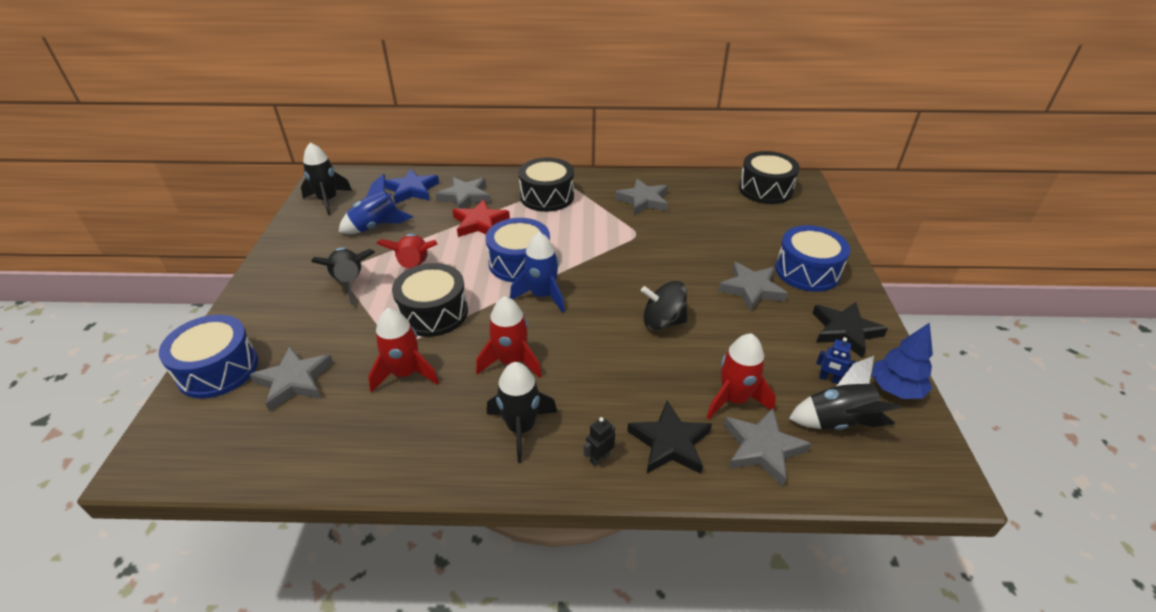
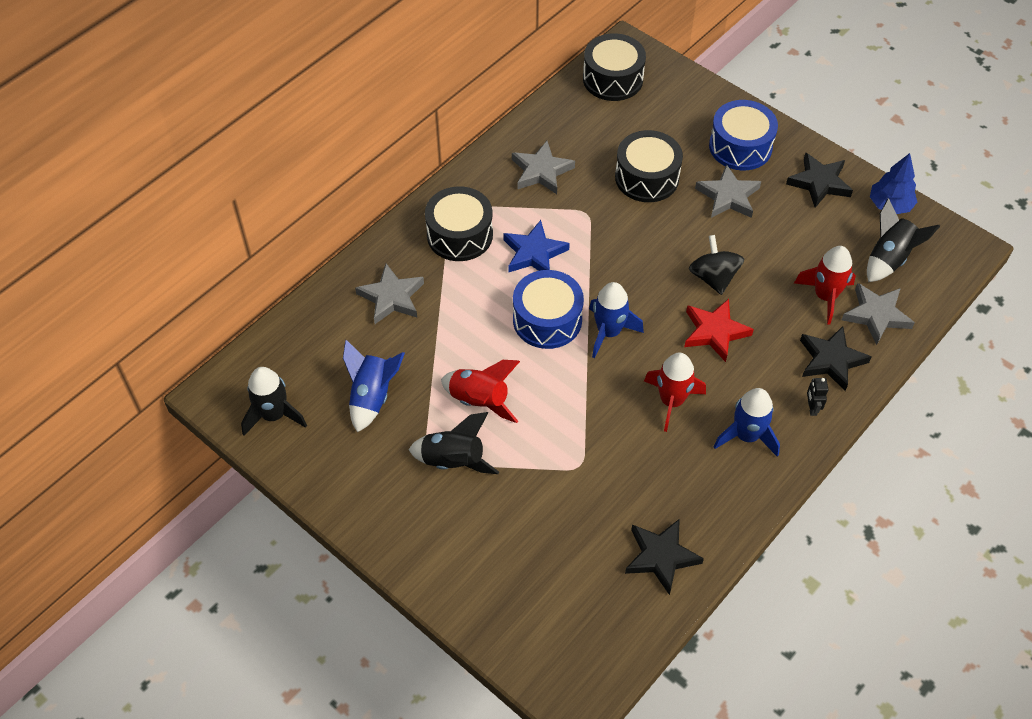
camera: 50 degrees left, 15 degrees up
blue drum [159,315,258,399] -> none
grey star [250,346,333,412] -> none
red rocket [368,308,439,393] -> none
blue star [385,169,439,204] -> blue star moved to [503,220,570,273]
black drum [392,263,468,337] -> black drum moved to [615,130,683,202]
red star [452,199,510,237] -> red star moved to [684,299,754,362]
black rocket [487,362,557,463] -> blue rocket [714,388,780,457]
black spinning top [641,281,688,330] -> black spinning top turned 120 degrees clockwise [689,235,744,295]
blue robot [816,337,856,384] -> none
none -> black star [625,519,704,595]

